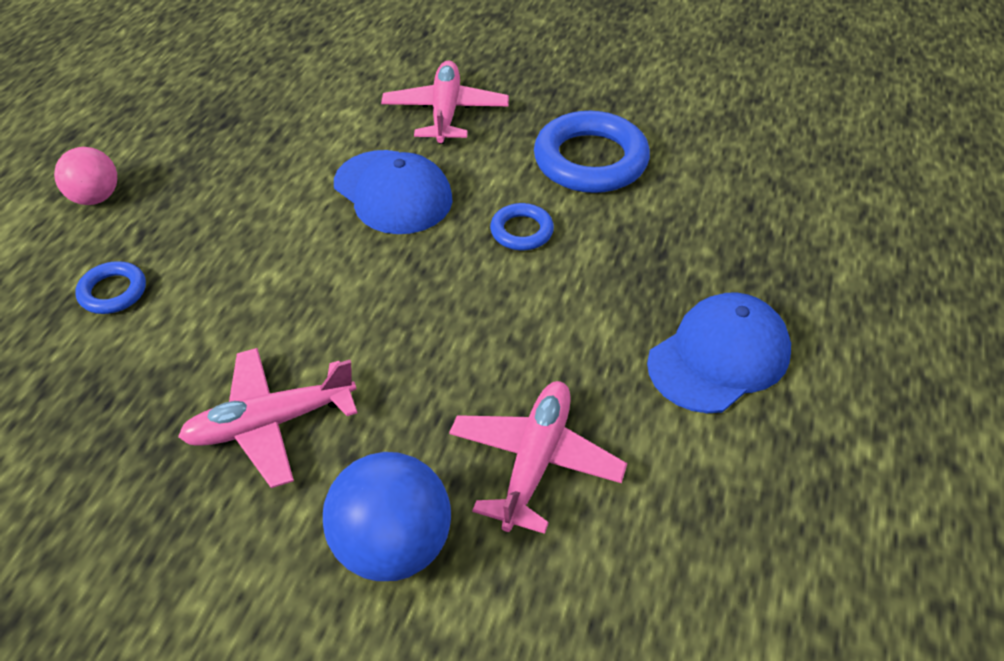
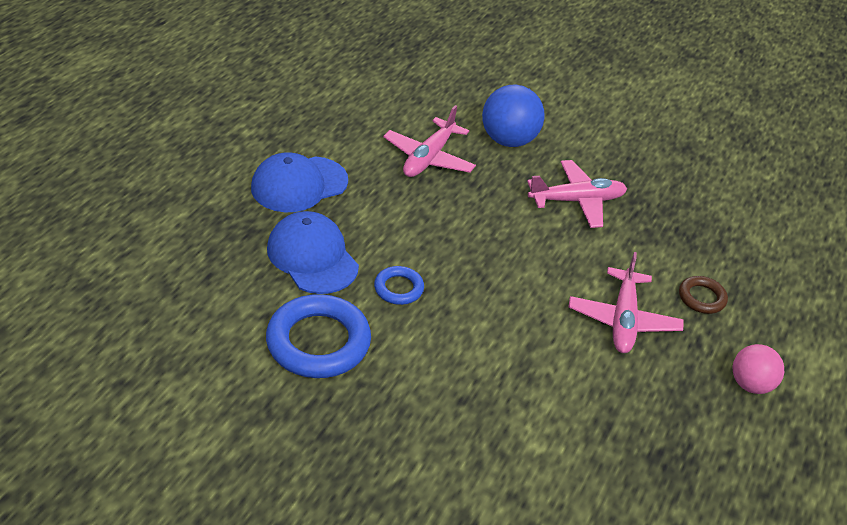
camera: 175 degrees left, 5 degrees down
blue ring [75,261,146,314] -> brown ring [679,276,728,314]
blue cap [334,150,452,234] -> blue cap moved to [267,211,359,294]
pink plane [381,60,509,144] -> pink plane moved to [569,252,684,353]

